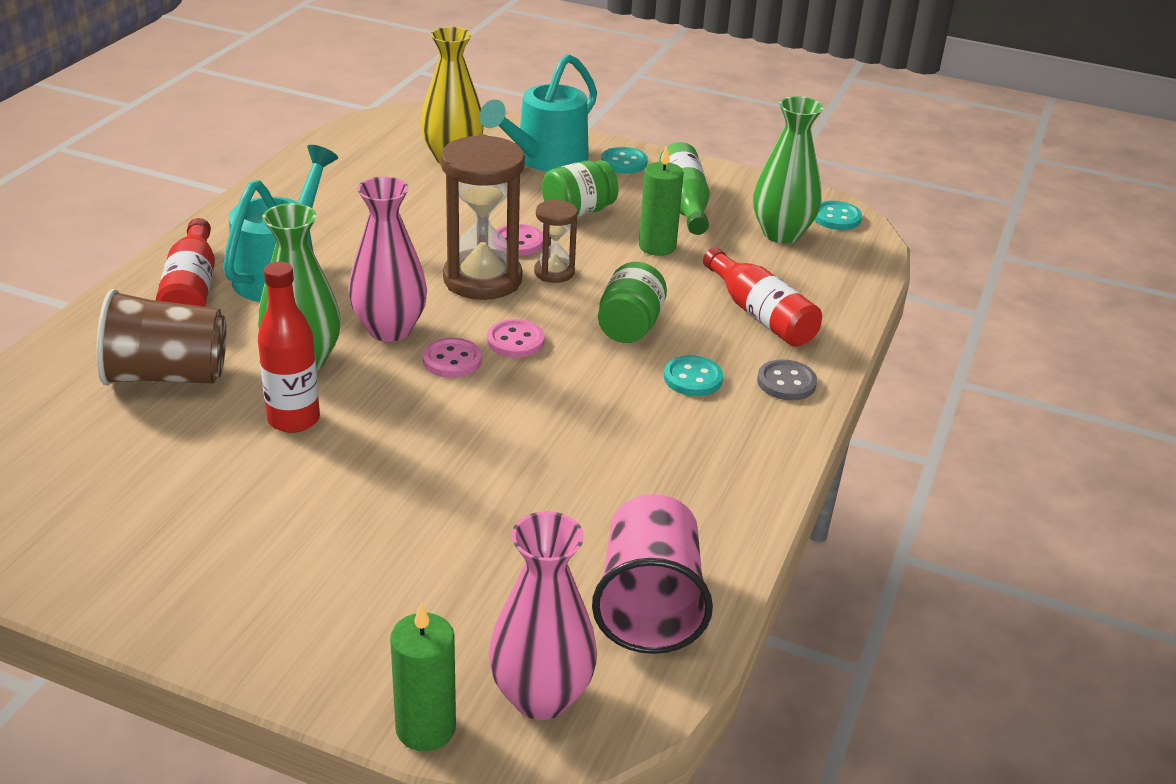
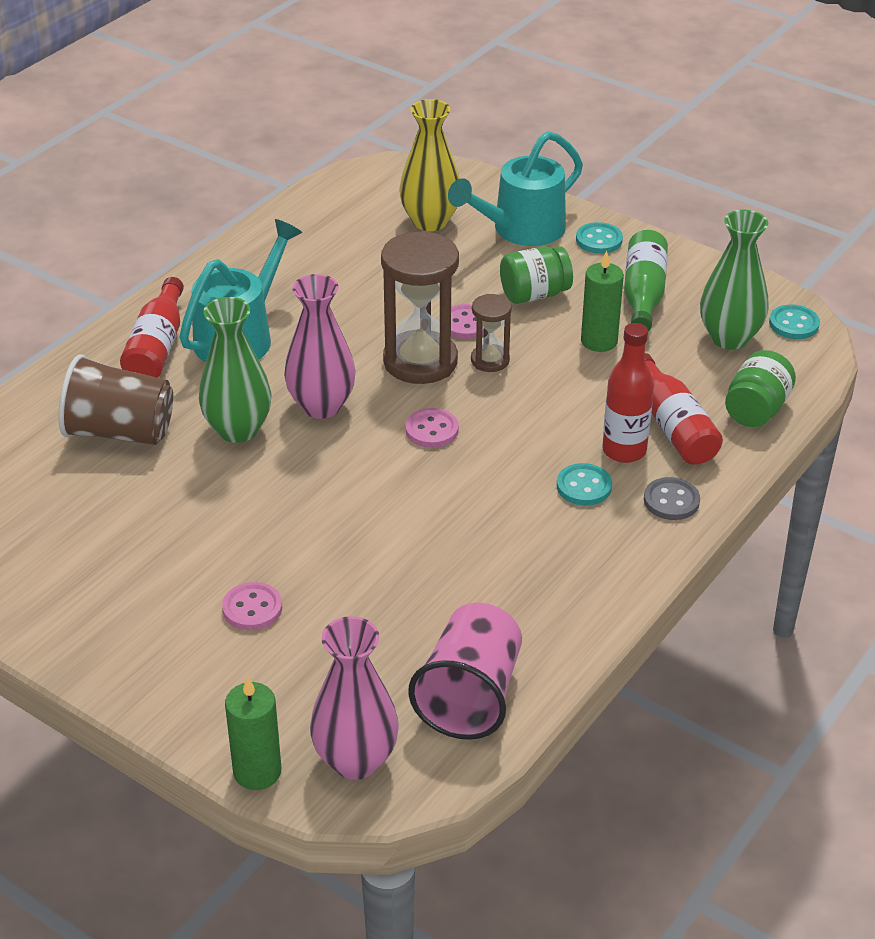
camera: 15 degrees right, 5 degrees up
red bottle [258,262,320,433] -> red bottle moved to [602,323,654,463]
pink button [423,338,482,378] -> pink button moved to [222,582,282,630]
green jar [598,262,667,343] -> green jar moved to [725,350,796,427]

